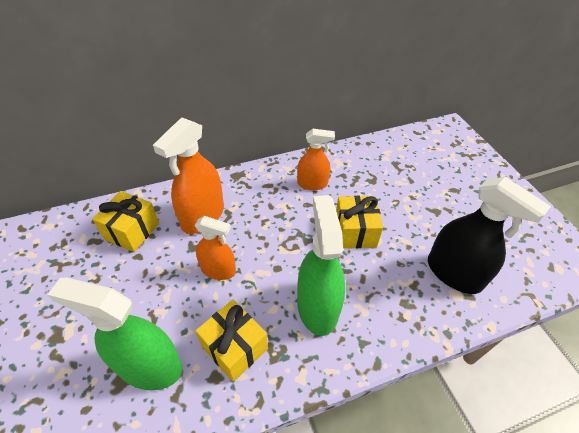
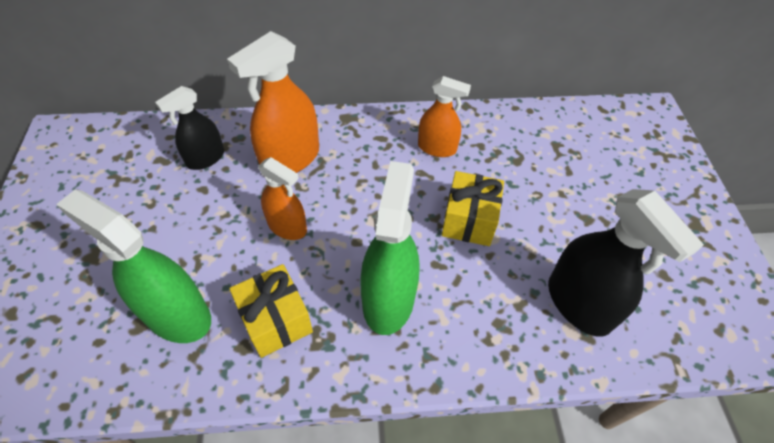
camera: 15 degrees right, 5 degrees up
yellow gift [93,191,159,252] -> black spray bottle [155,86,224,170]

